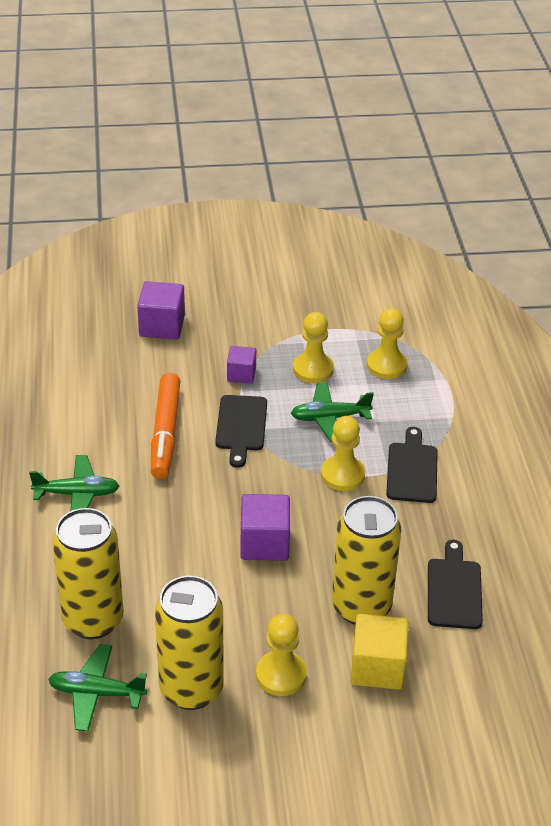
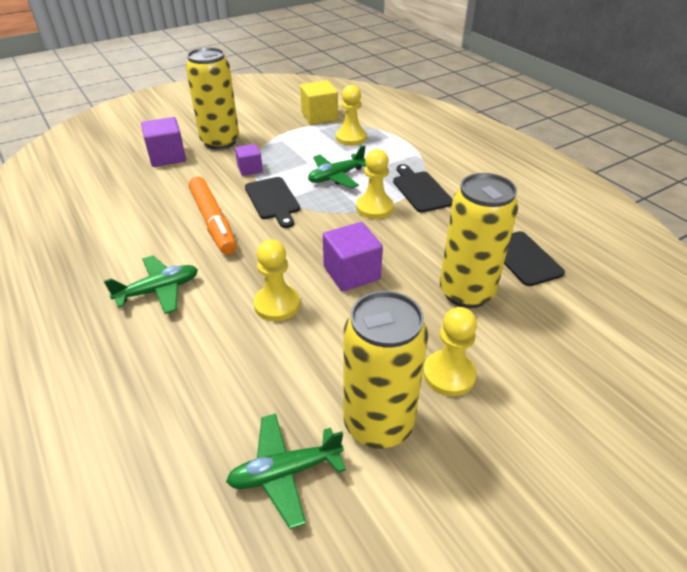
camera: 25 degrees left, 0 degrees up
yellow can [52,508,124,639] -> yellow can moved to [186,47,239,150]
yellow pawn [293,312,334,383] -> yellow pawn moved to [254,240,300,321]
yellow cube [351,614,409,690] -> yellow cube moved to [300,80,338,124]

